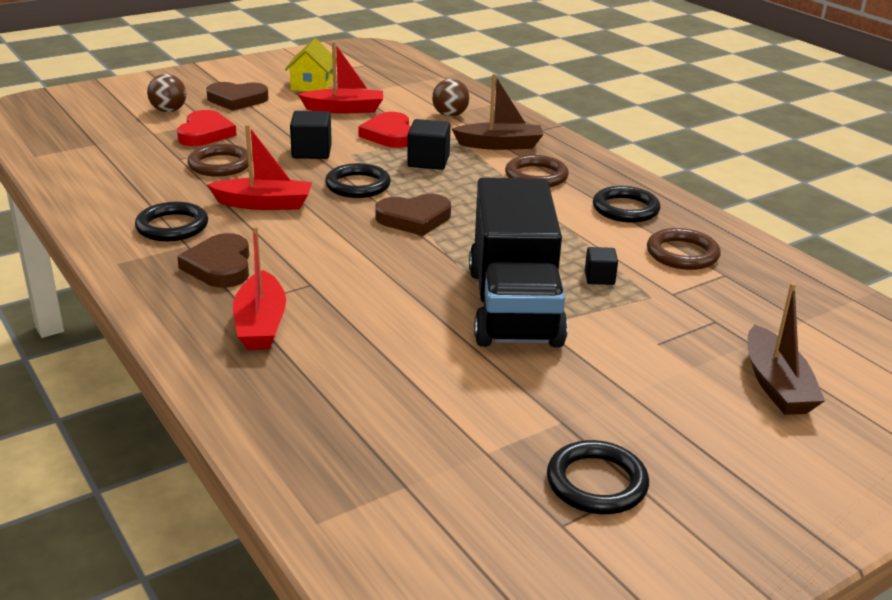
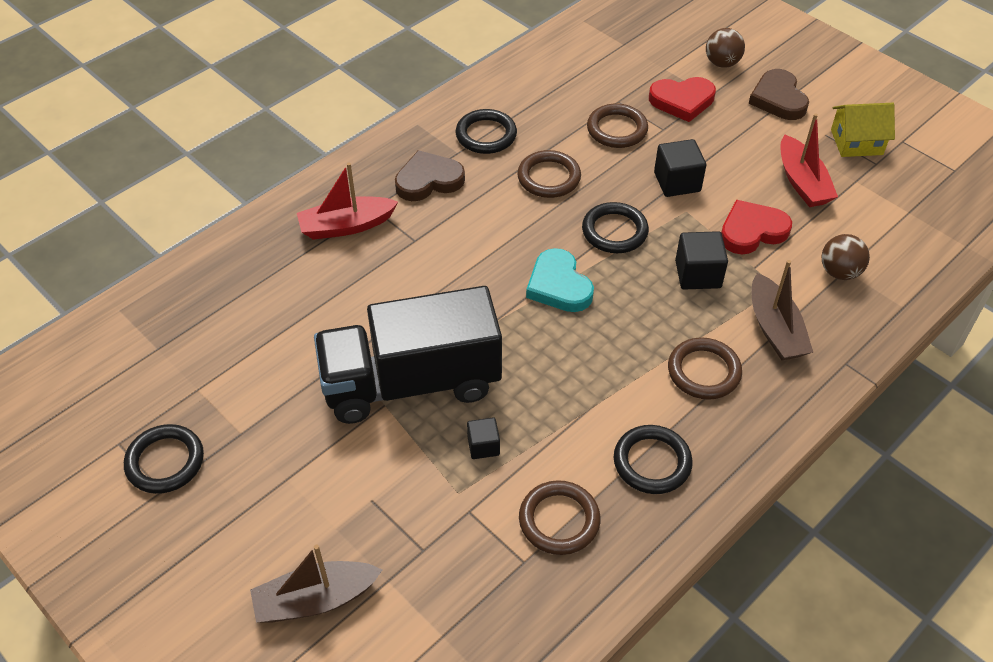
camera: 80 degrees right, 20 degrees up
red boat [207,124,312,210] -> brown ring [517,150,581,198]
brown heart [375,194,451,236] -> turquoise heart [526,248,594,312]

